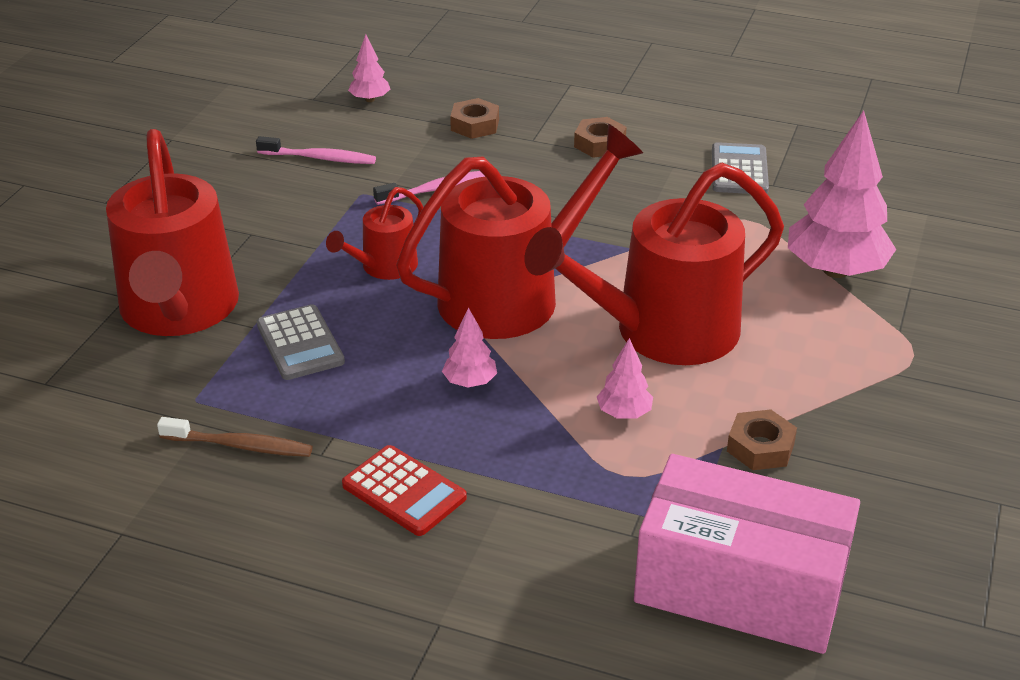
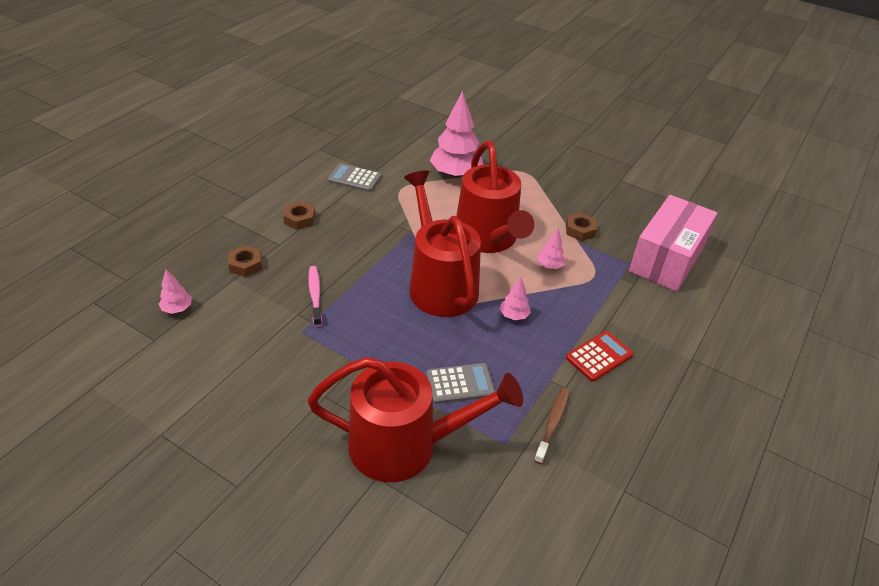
camera: 80 degrees left, 5 degrees up
pink toothbrush [256,136,376,164] -> none
red watering can [326,187,423,280] -> none

